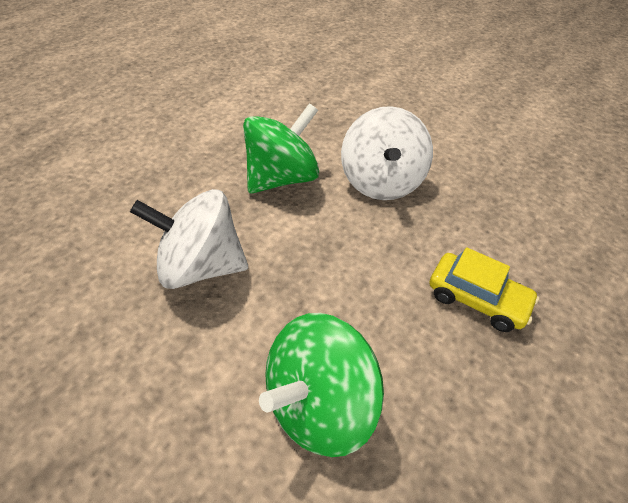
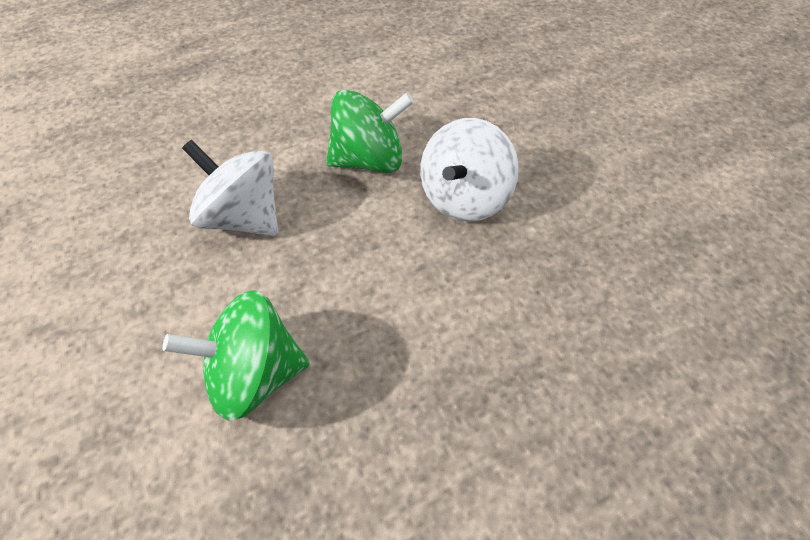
camera: 30 degrees right, 5 degrees up
yellow car [430,247,539,332] -> none

